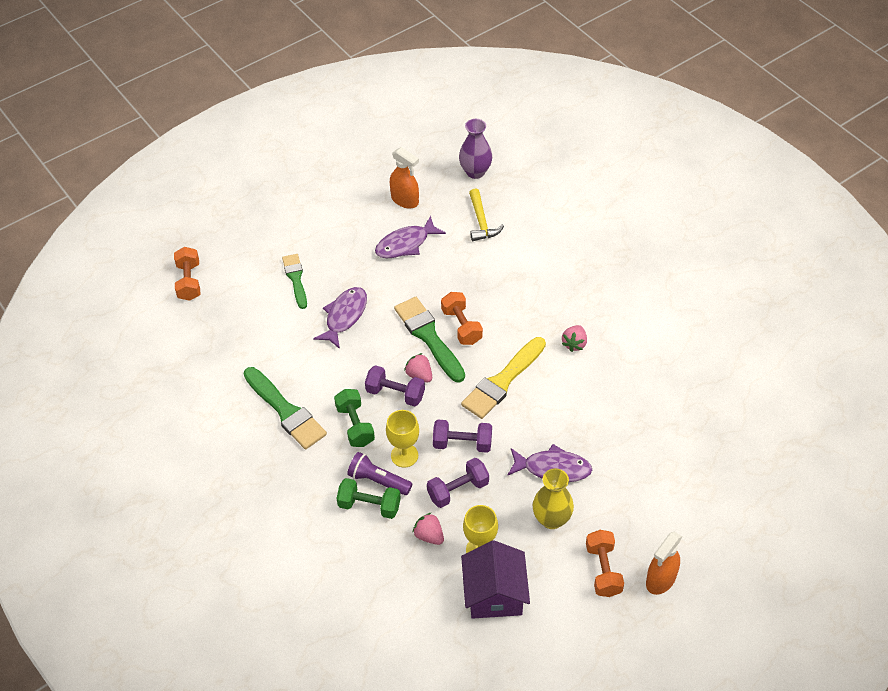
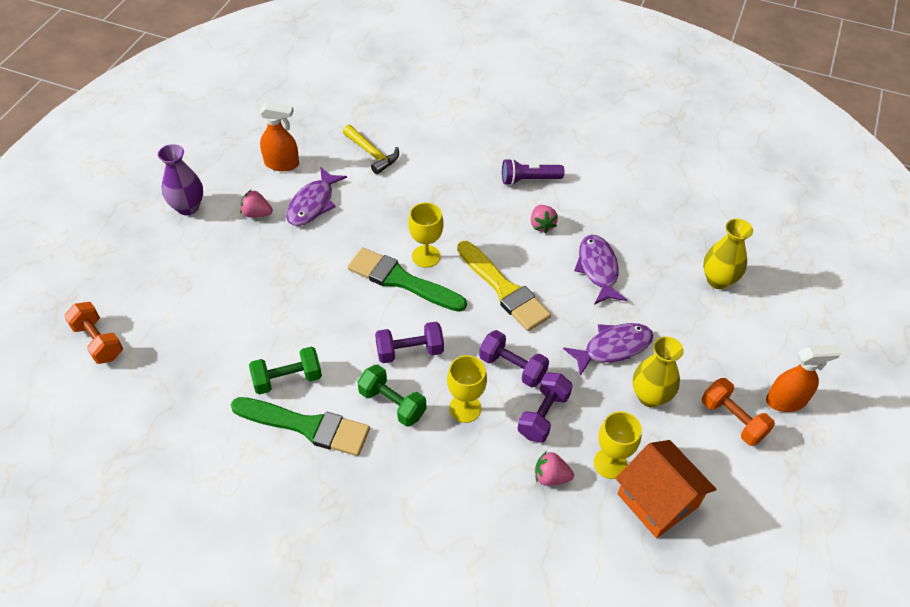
camera: 35 degrees left, 0 degrees up
green brush [282,254,307,309] -> none
purple fish [313,287,367,349] -> purple fish moved to [574,235,627,305]
green dumbbell [336,478,401,519] -> green dumbbell moved to [249,346,322,395]
purple flashlight [347,452,412,495] -> purple flashlight moved to [502,158,564,185]
pink strawberry [404,353,432,383] -> pink strawberry moved to [240,190,273,217]
purple dumbbell [433,420,492,453] -> purple dumbbell turned 60 degrees clockwise [479,330,549,388]
orange dumbbell [441,292,483,345] -> yellow goblet [408,202,443,268]
purple vase [459,119,492,179] -> purple vase moved to [158,144,203,215]
yellow brush [461,337,546,419] -> yellow brush turned 45 degrees counterclockwise [457,241,551,331]
purple house [461,540,530,619] -> orange house [615,440,716,538]
orange spray bottle [646,532,682,595] -> orange spray bottle turned 105 degrees counterclockwise [766,345,841,412]
none -> yellow vase [703,219,753,289]

